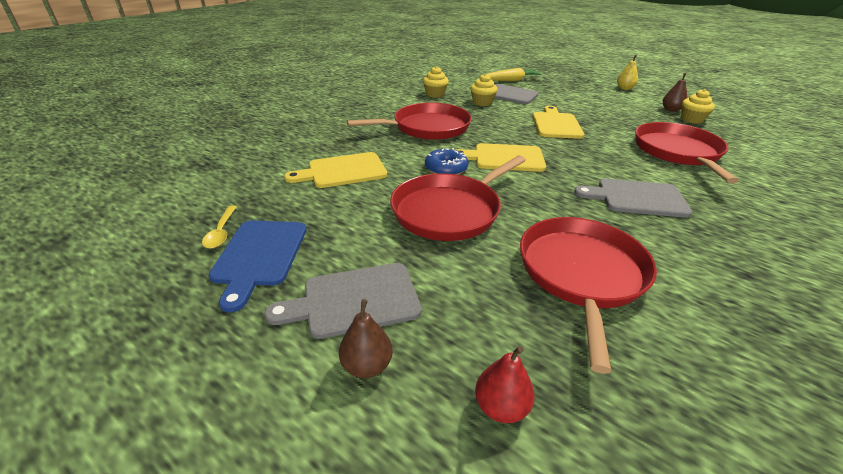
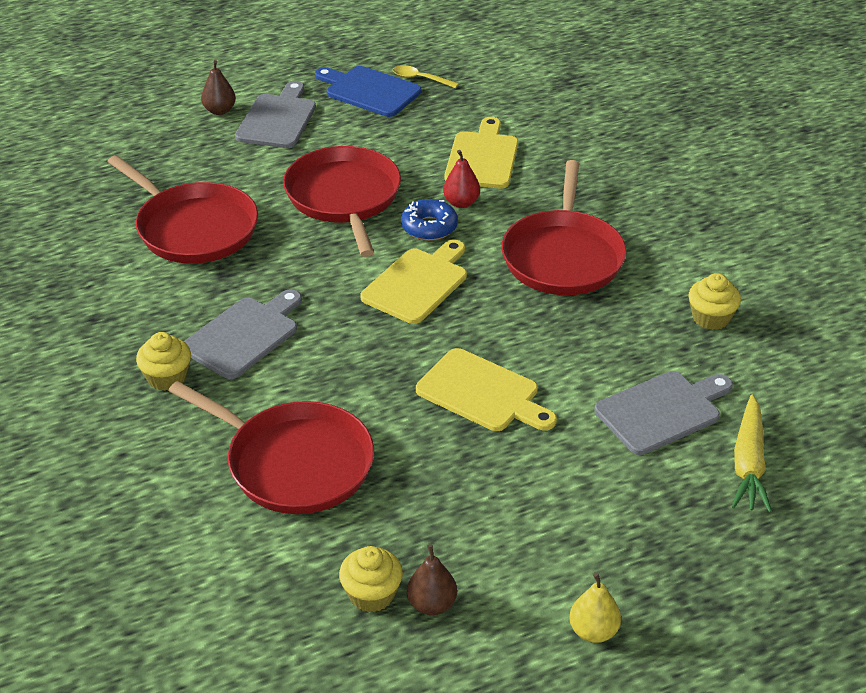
camera: 120 degrees right, 5 degrees up
yellow cupcake [471,73,498,106] -> yellow cupcake moved to [136,332,191,391]
red pear [475,346,534,423] -> red pear moved to [443,150,480,208]

